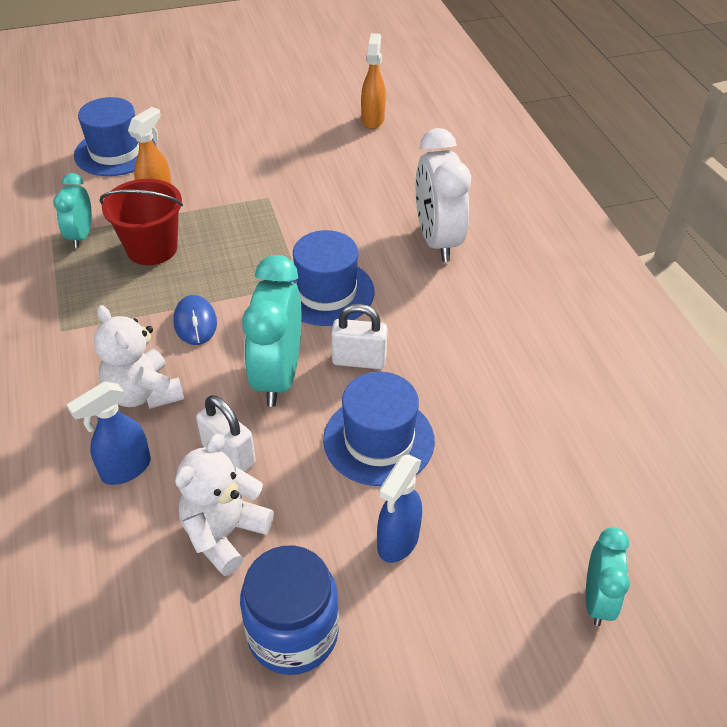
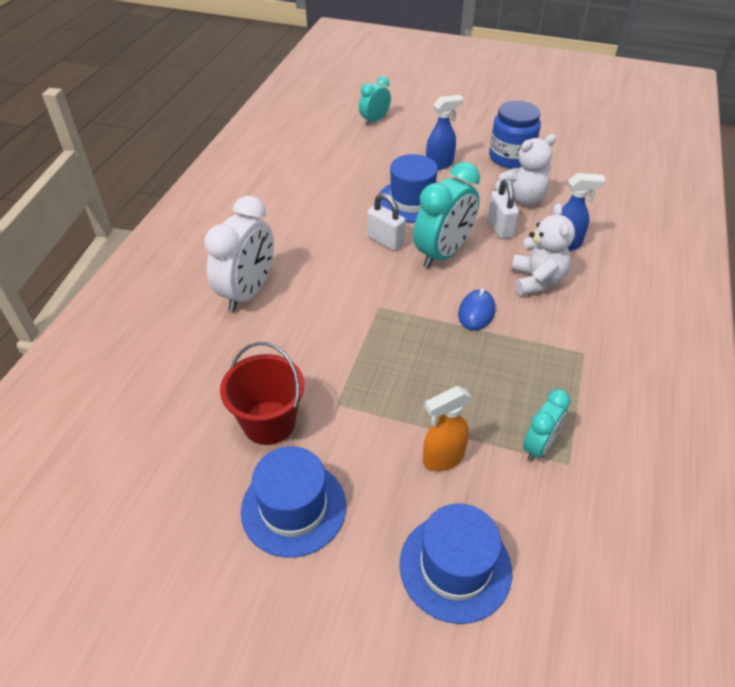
camera: 145 degrees left, 0 degrees up
red bucket [100,179,183,265] -> red bucket moved to [220,342,304,445]
blue hat [291,230,374,326] -> blue hat moved to [241,446,346,558]
orange spray bottle [361,33,386,129] -> none

